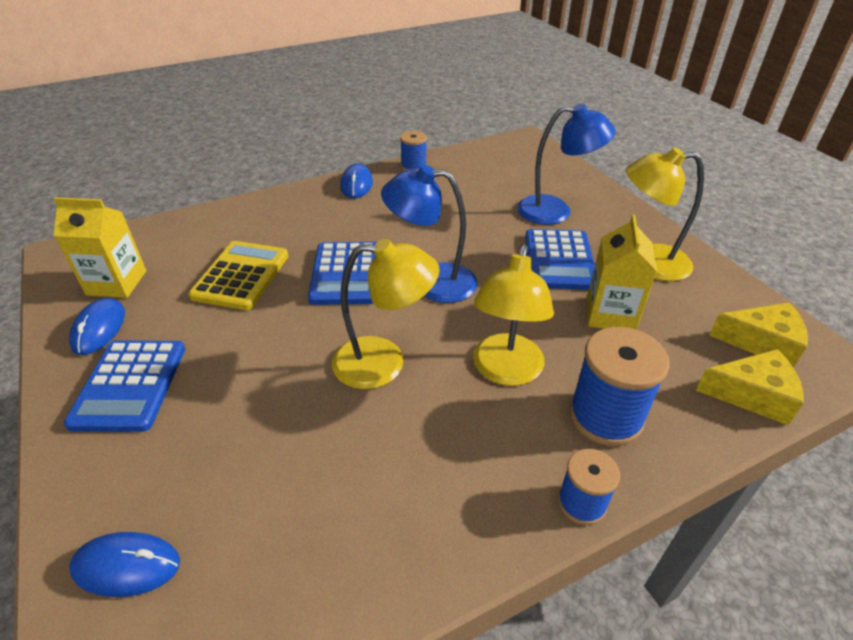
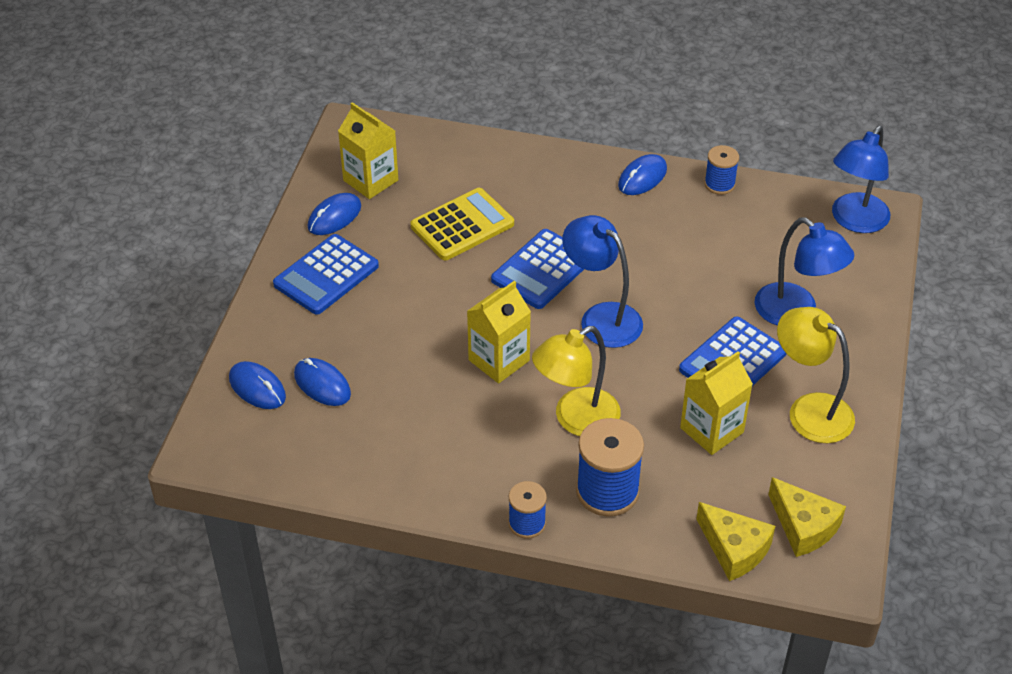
camera: 40 degrees right, 5 degrees up
yellow lamp [332,239,440,389] -> yellow carton [467,281,531,383]
none -> blue mouse [294,358,351,406]
none -> blue lamp [832,126,890,233]

